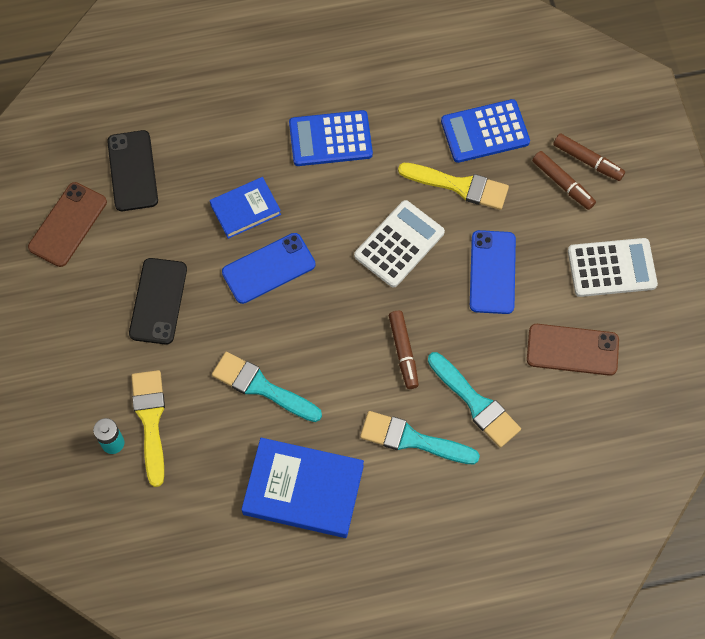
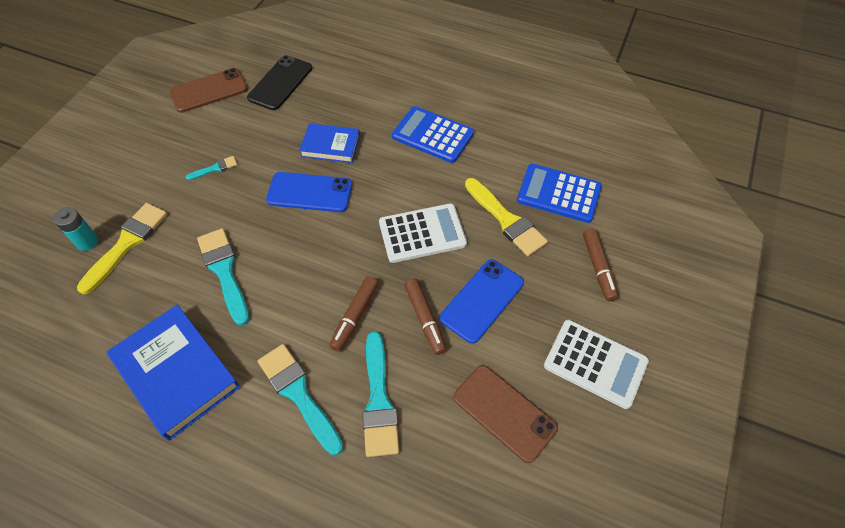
camera: 35 degrees right, 10 degrees down
black phone [129,258,187,345] -> turquoise brush [186,156,238,180]
brown marker [553,133,625,181] -> brown marker moved to [404,278,447,355]

